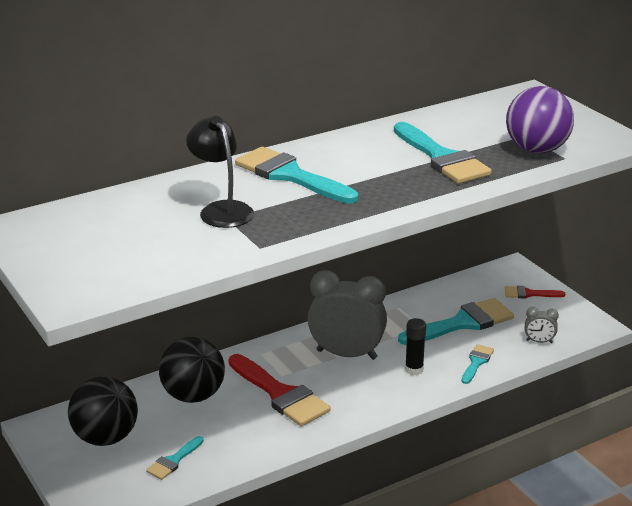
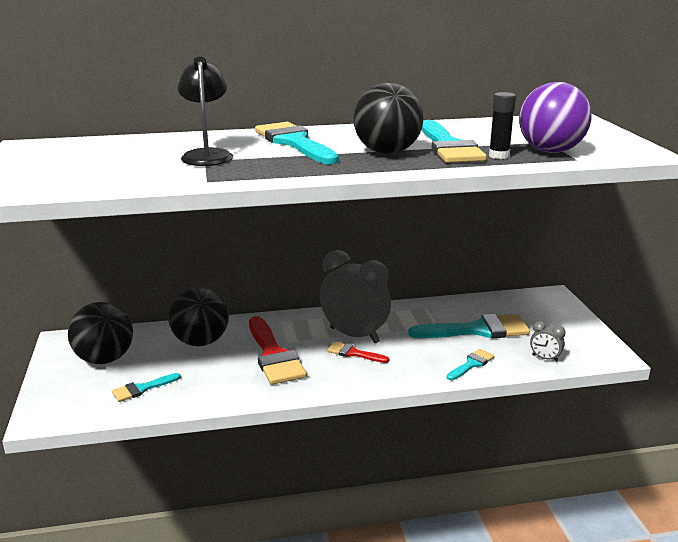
camera: 20 degrees right, 5 degrees down
black glue stick [405,318,426,375] -> black glue stick moved to [489,92,516,159]
red brush [505,286,565,299] -> red brush moved to [327,341,390,363]
none -> black ball [353,83,424,154]

